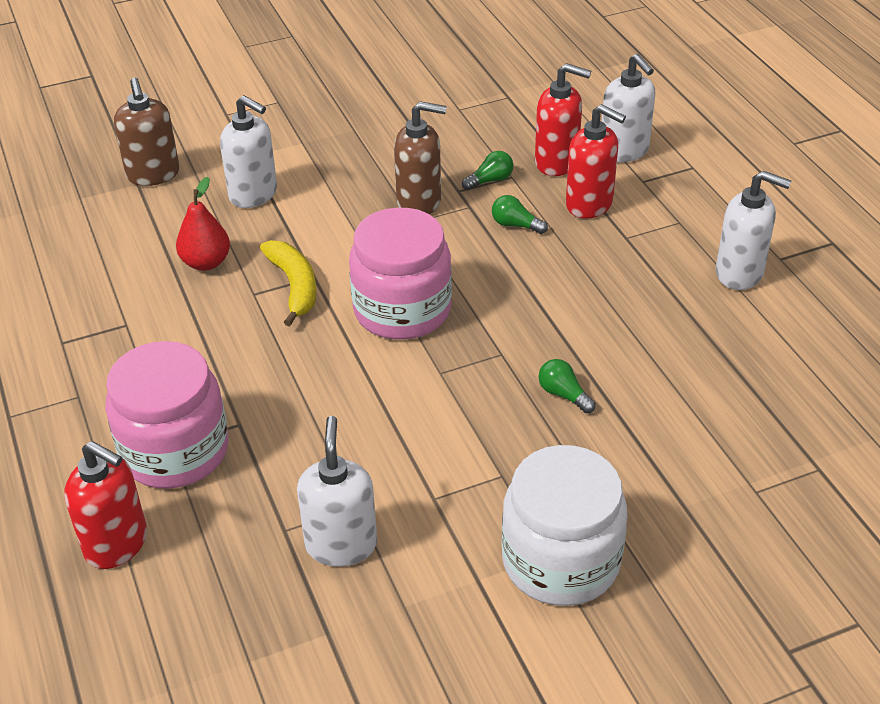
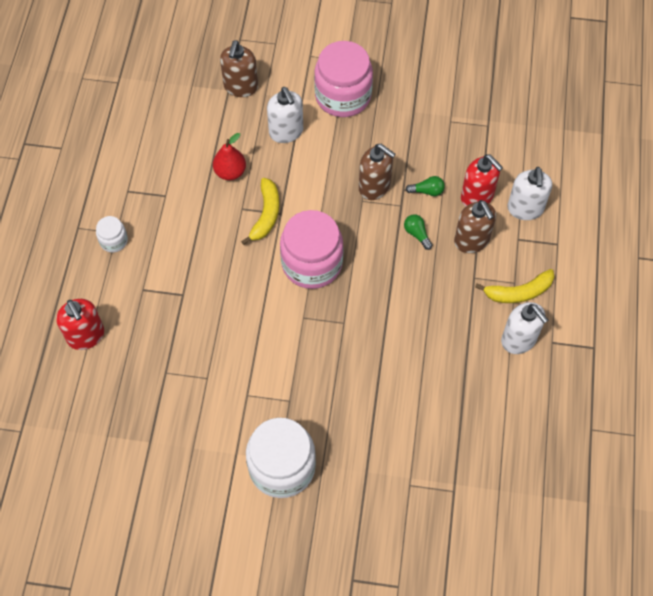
camera: 30 degrees right, 20 degrees up
pink jar [105,341,229,489] -> pink jar moved to [314,41,373,117]
white soap dispenser [297,416,377,567] -> none
green light bulb [539,359,596,413] -> none
red soap dispenser [566,104,626,219] -> brown soap dispenser [454,200,496,253]
none -> white jar [96,216,128,252]
none -> yellow banana [475,269,554,303]

